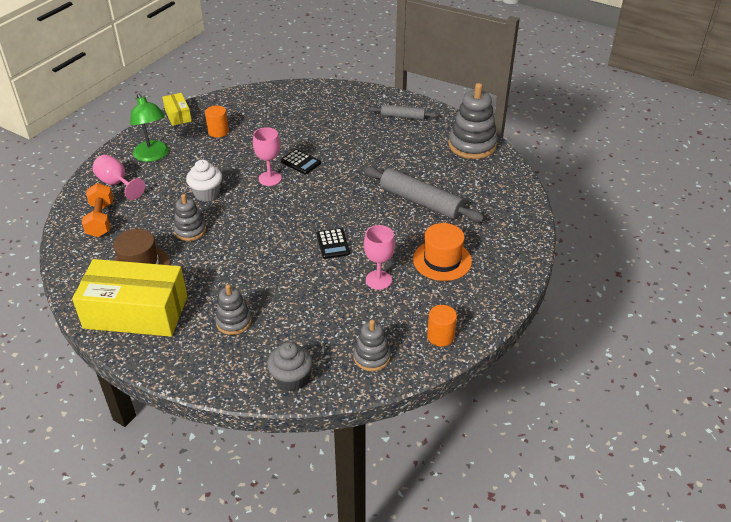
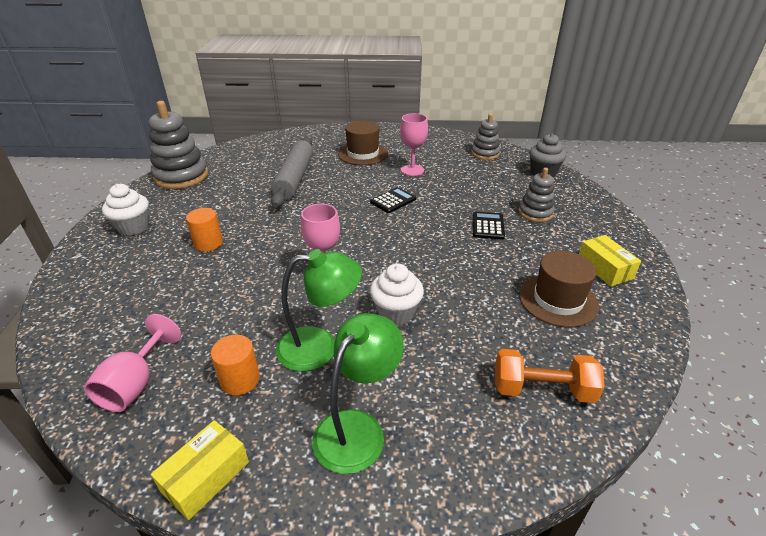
camera: 120 degrees left, 5 degrees down
yellow box [72,259,187,337] -> yellow box [579,235,641,287], size x0.47
orange dumbbell [82,183,113,237] -> orange dumbbell turned 45 degrees clockwise [495,349,605,403]
pink goblet [92,154,145,200] -> pink goblet moved to [84,314,181,412]
grey stacking toy [174,194,206,241] -> none
black calculator [281,149,321,174] -> black calculator moved to [473,212,505,239]
grey rolling pin [368,105,438,120] -> white cupcake [102,184,149,235]
orange hat [413,223,472,281] -> brown hat [338,121,388,165]
orange cylinder [427,305,457,347] -> orange cylinder moved to [186,208,223,251]
none -> green lamp [276,249,362,371]

